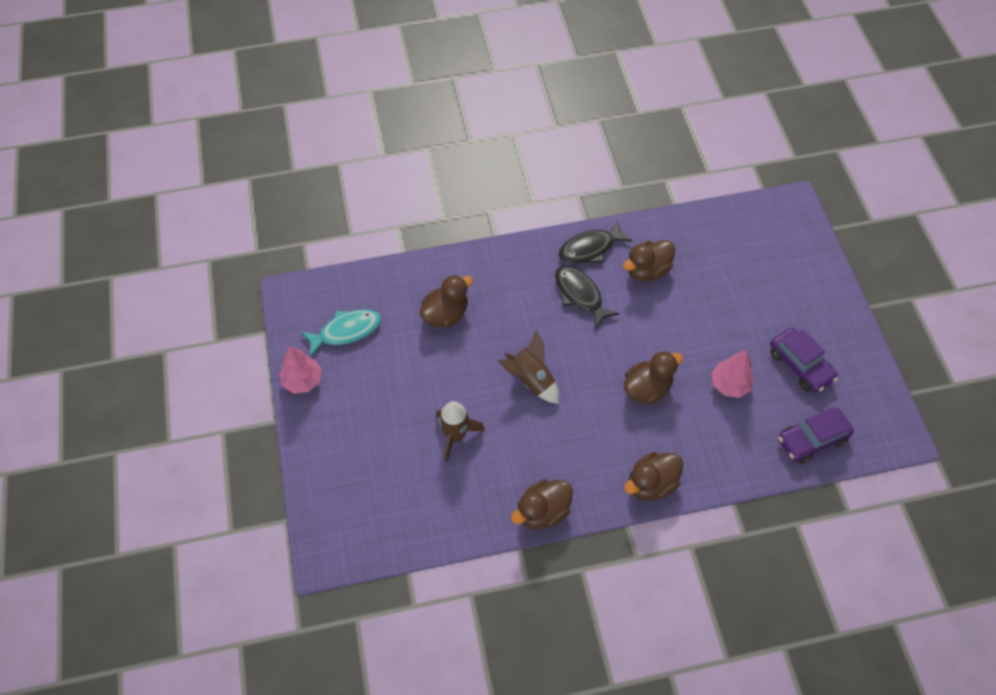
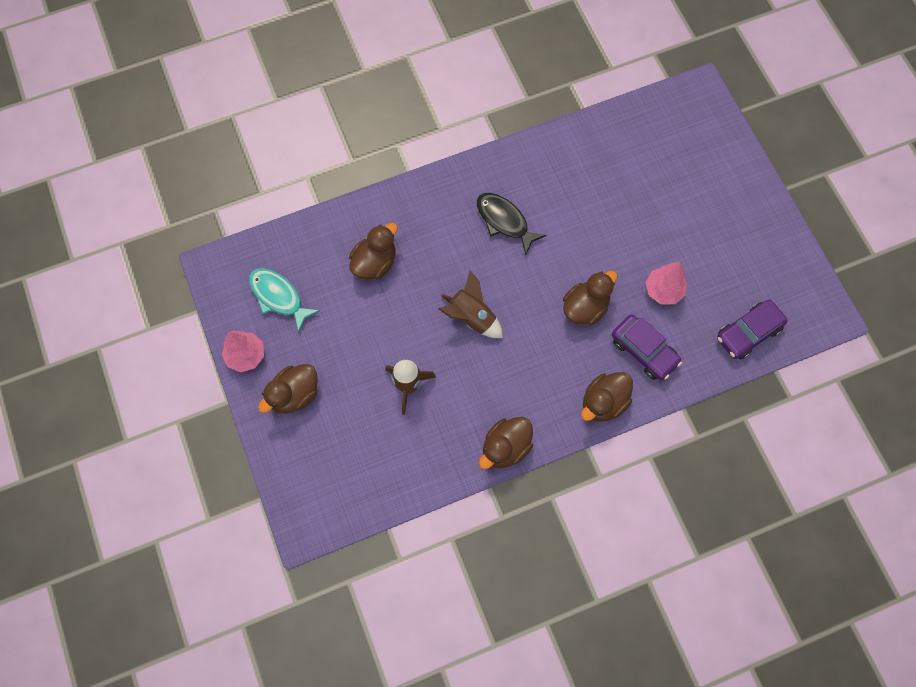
camera: 10 degrees left, 10 degrees up
turquoise fish [301,310,381,357] -> turquoise fish turned 105 degrees counterclockwise [249,268,320,333]
black fish [559,220,633,264] -> none
brown duck [623,240,675,281] -> brown duck moved to [258,364,318,414]
purple car [770,328,838,393] -> purple car moved to [612,315,682,380]

